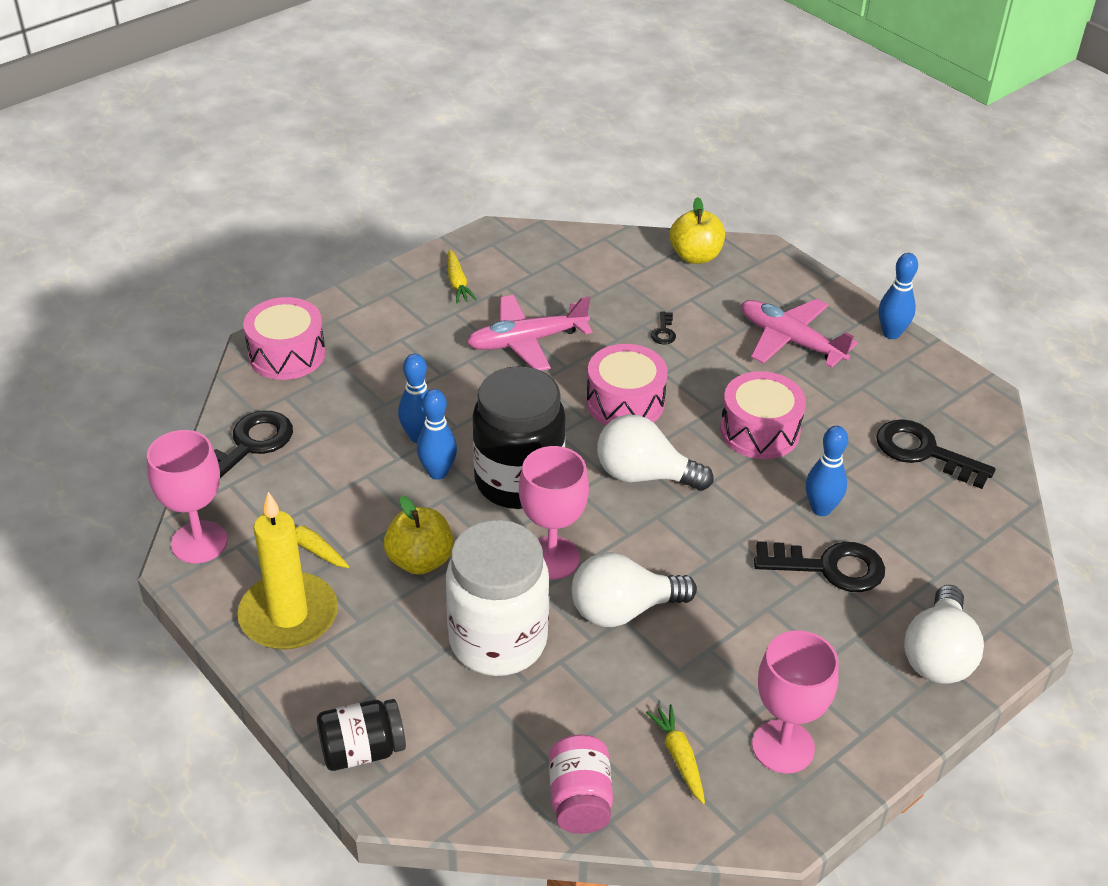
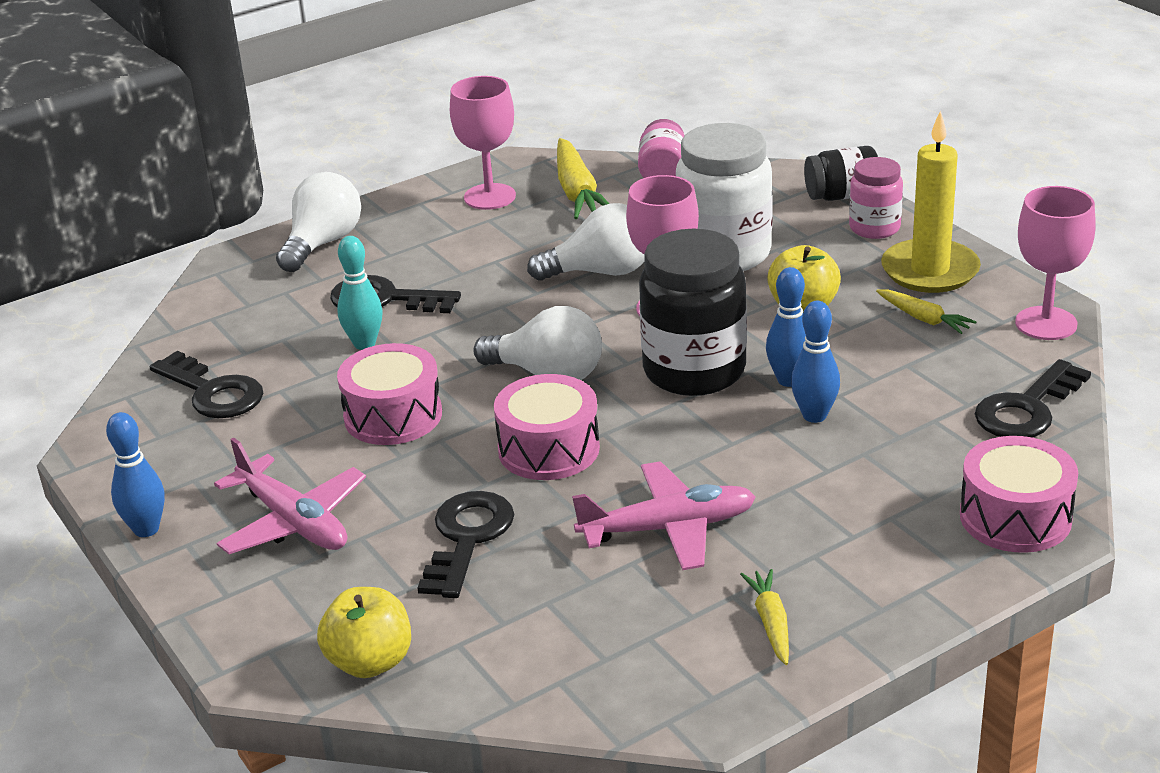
camera: 170 degrees left, 10 degrees down
yellow carrot [646,704,705,804] -> yellow carrot [557,138,609,219], size x1.75
black key [651,311,676,345] -> black key [417,491,514,598], size x2.22
blue bowling pin [806,426,848,516] -> turquoise bowling pin [337,236,383,350]
none -> pink jar [849,157,903,239]

